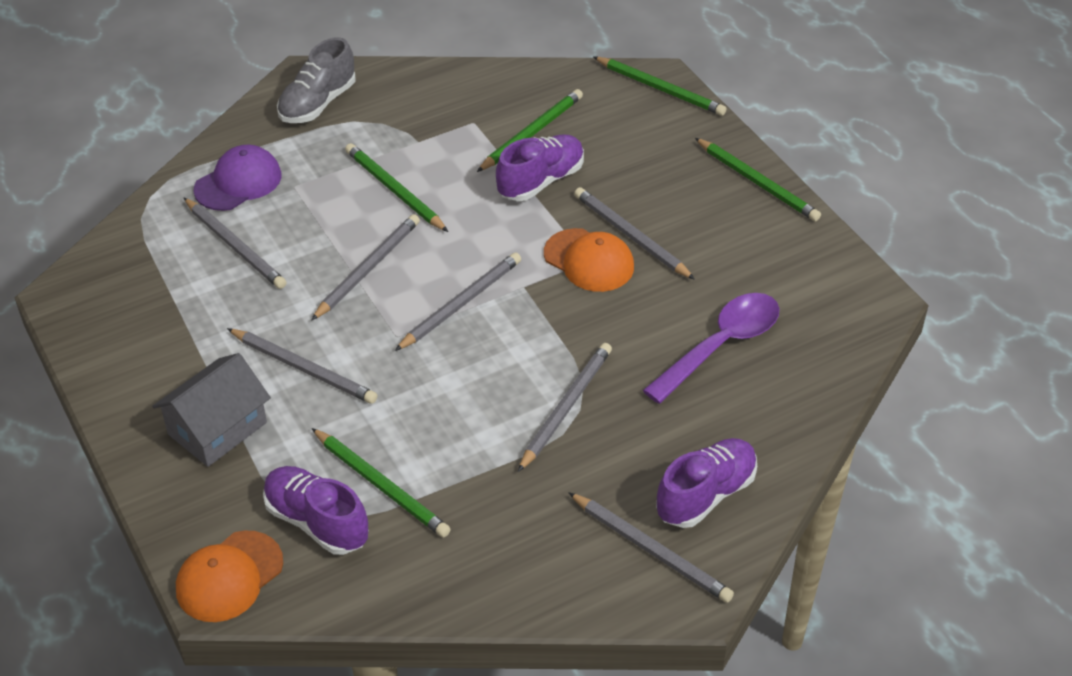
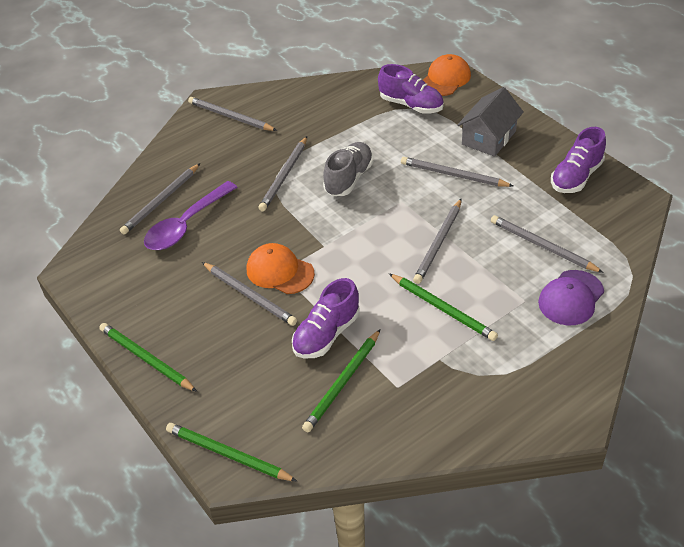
camera: 175 degrees right, 0 degrees up
grey shoe [277,37,355,123] -> grey shoe moved to [323,142,374,196]
green pencil [311,428,451,537] -> none
grey pencil [395,252,521,351] -> grey pencil moved to [120,163,200,235]
purple shoe [656,438,757,528] -> purple shoe moved to [551,127,606,193]

